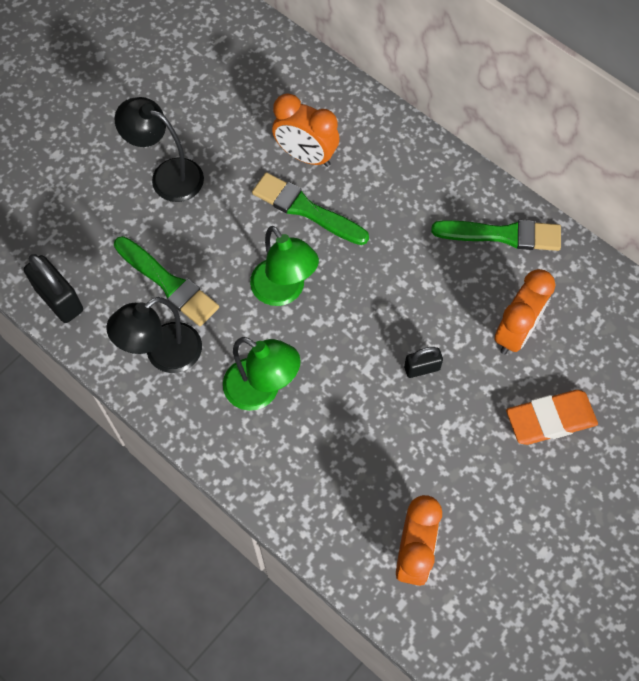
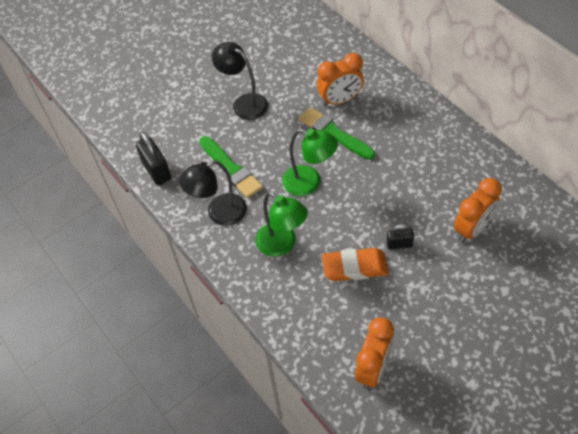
camera: 15 degrees right, 10 degrees down
green lamp [250,226,319,306] -> green lamp turned 45 degrees counterclockwise [282,129,338,196]
orange clock [272,93,339,167] -> orange clock turned 60 degrees counterclockwise [317,53,364,107]
green brush [431,220,561,251] -> none
orange eraser [506,390,598,445] -> orange eraser moved to [322,248,389,281]

